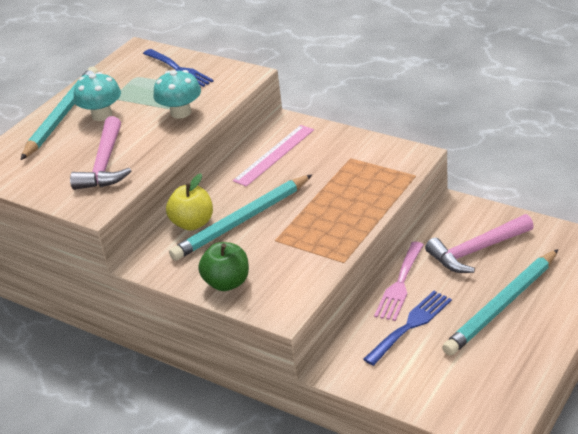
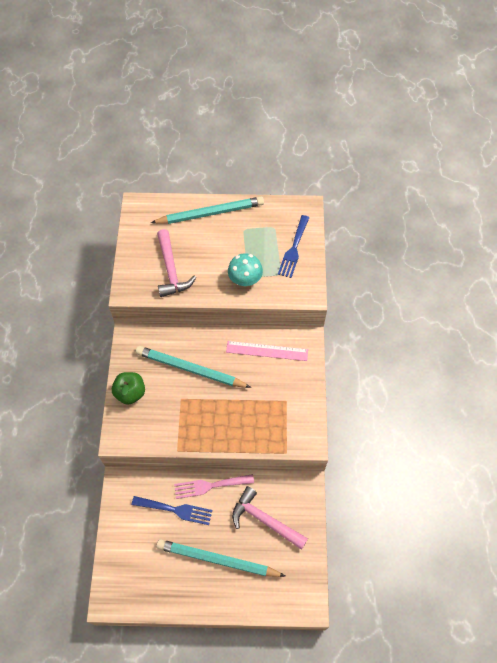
camera: 55 degrees right, 25 degrees up
pink hammer [70,116,131,190] -> pink hammer turned 75 degrees counterclockwise [157,229,196,297]
turquoise mushroom [74,72,121,121] -> none
yellow apple [166,174,213,231] -> none

